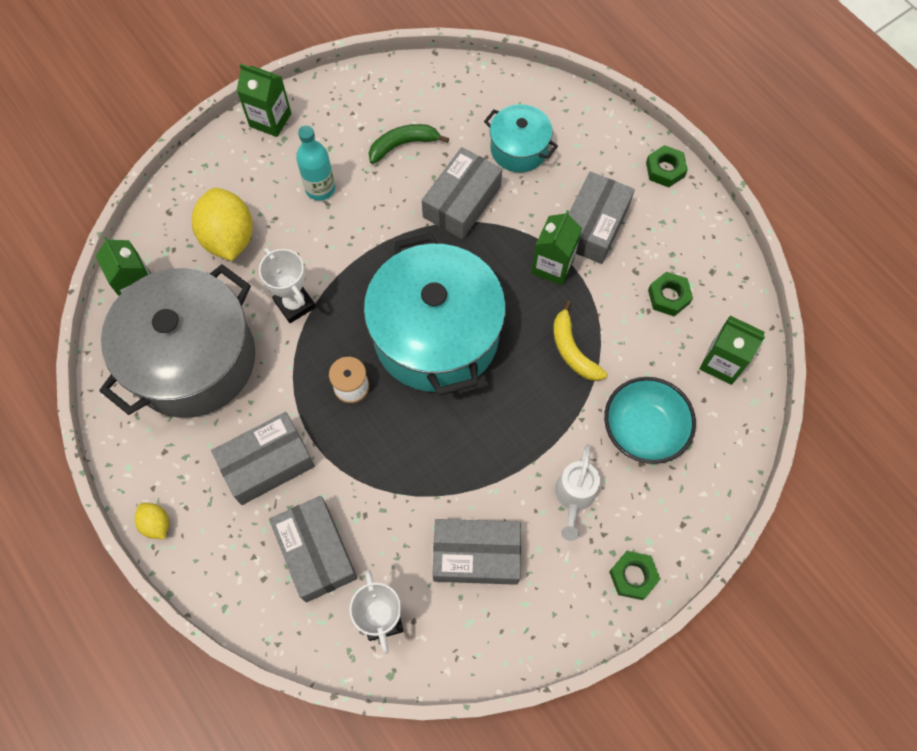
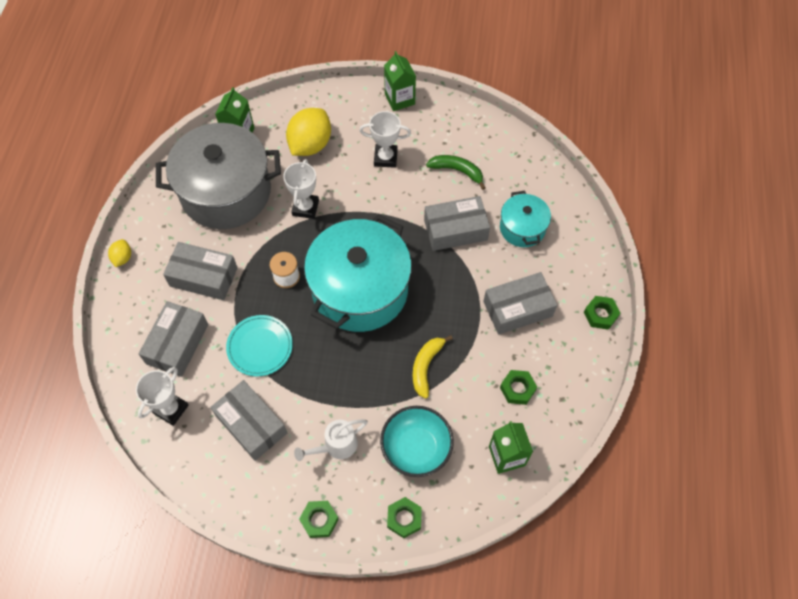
camera: 45 degrees right, 5 degrees down
turquoise bottle [296,125,335,201] -> white trophy [359,111,411,168]
green carton [531,210,582,286] -> none
none -> turquoise plate [226,315,293,377]
none -> green nut [387,497,422,538]

